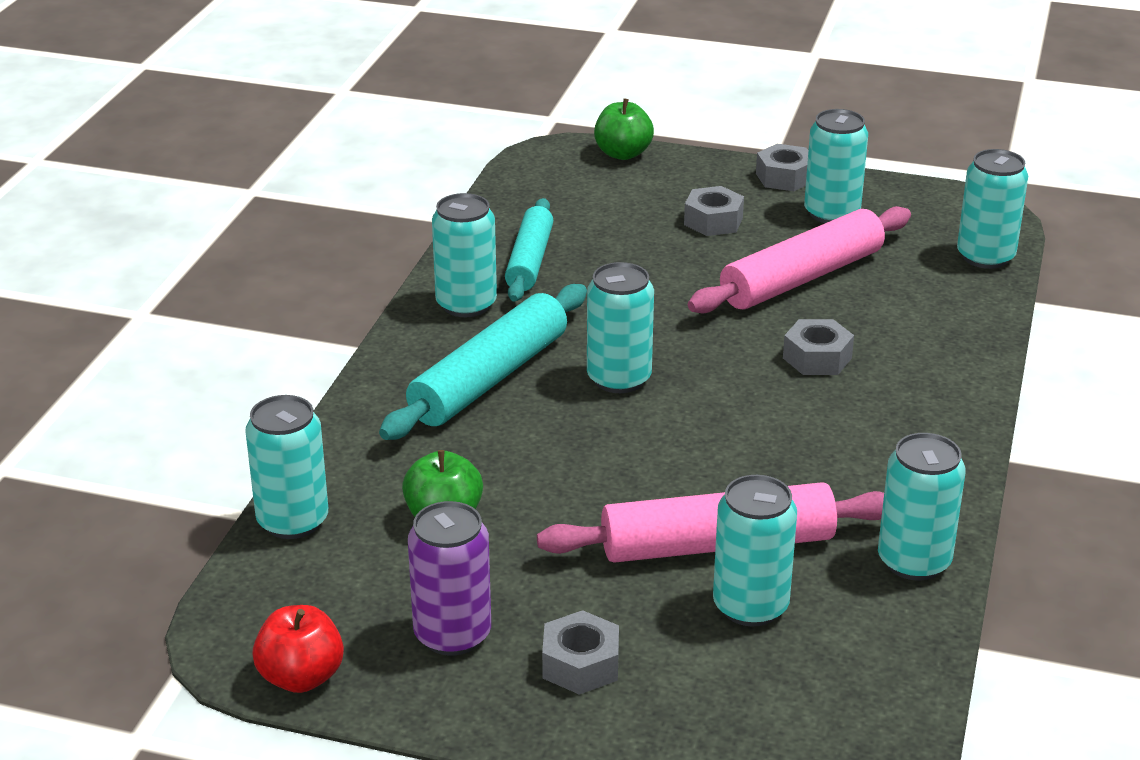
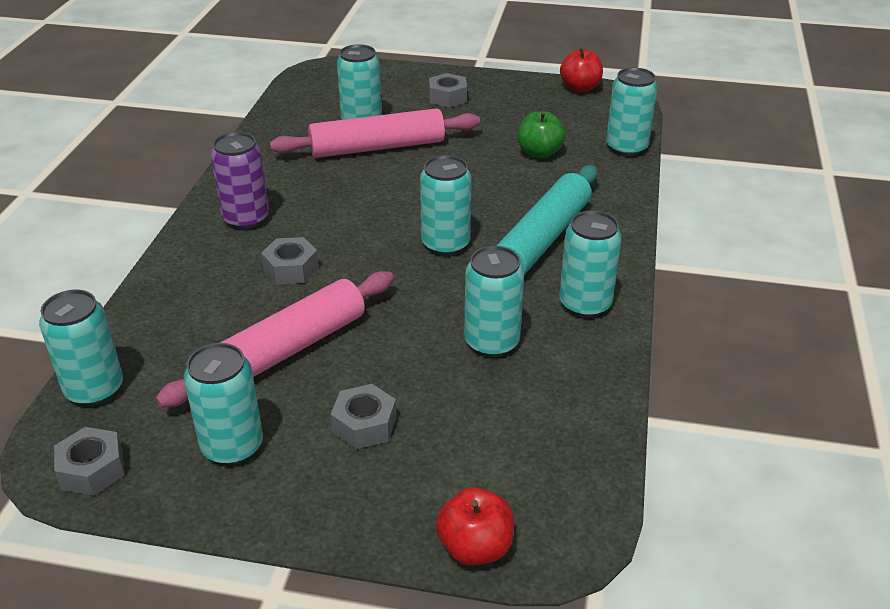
camera: 175 degrees right, 5 degrees up
purple can [408,501,491,656] -> purple can moved to [211,132,269,229]
turquoise rolling pin [505,198,553,302] -> none
green apple [594,98,654,160] -> red apple [436,487,514,566]
grey nut [756,144,808,191] -> grey nut moved to [54,427,125,496]
turquoise can [878,433,966,581] -> turquoise can moved to [464,246,524,357]

